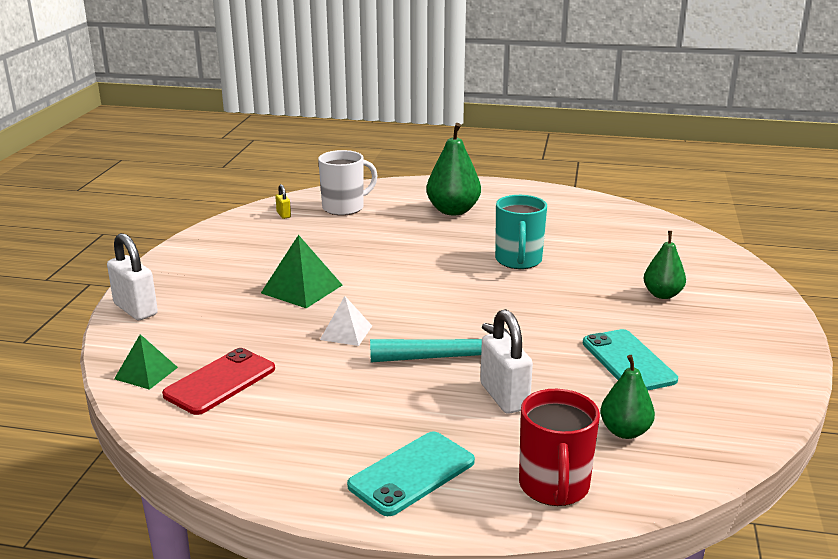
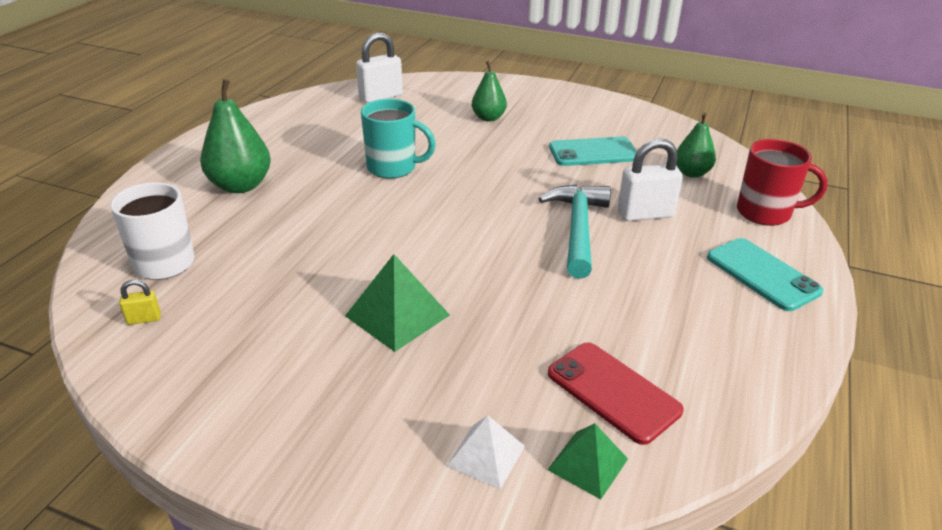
camera: 80 degrees left, 10 degrees up
white padlock [107,233,158,320] -> white padlock moved to [356,33,403,103]
white pyramid [320,296,372,346] -> white pyramid moved to [446,415,525,490]

